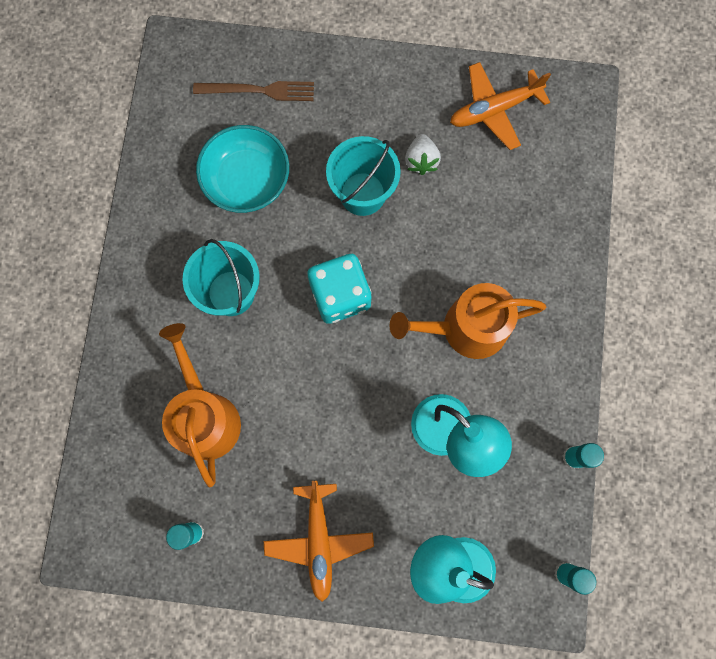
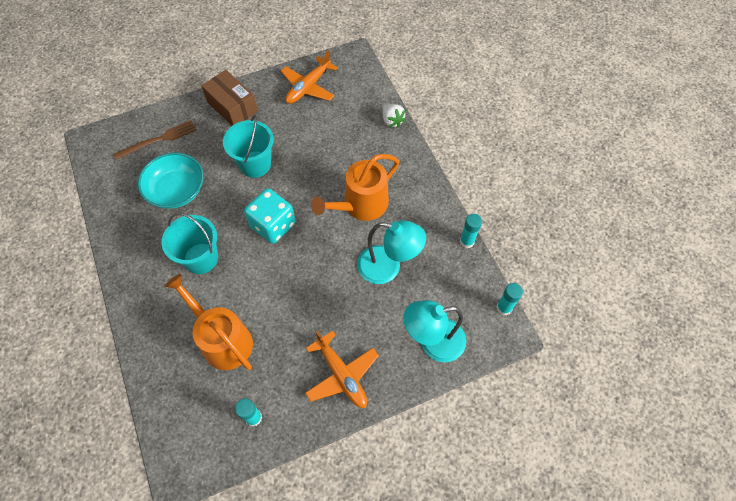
camera: 30 degrees left, 15 degrees down
white strawberry [405,134,441,175] -> white strawberry moved to [383,104,406,128]
none -> brown box [201,70,258,126]

